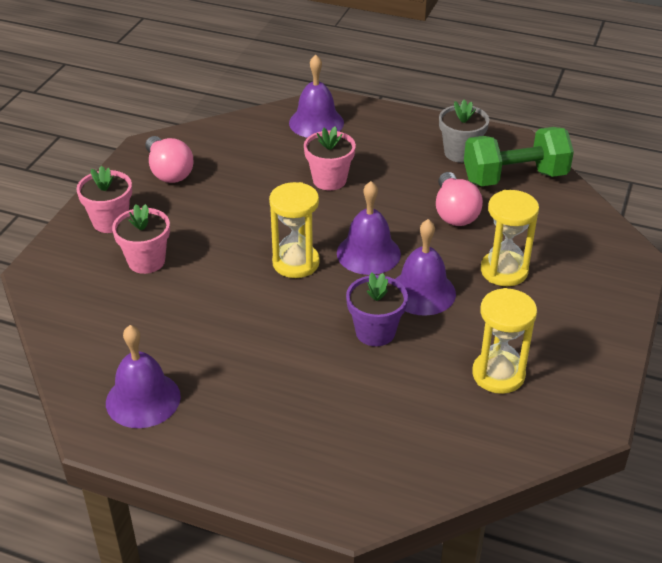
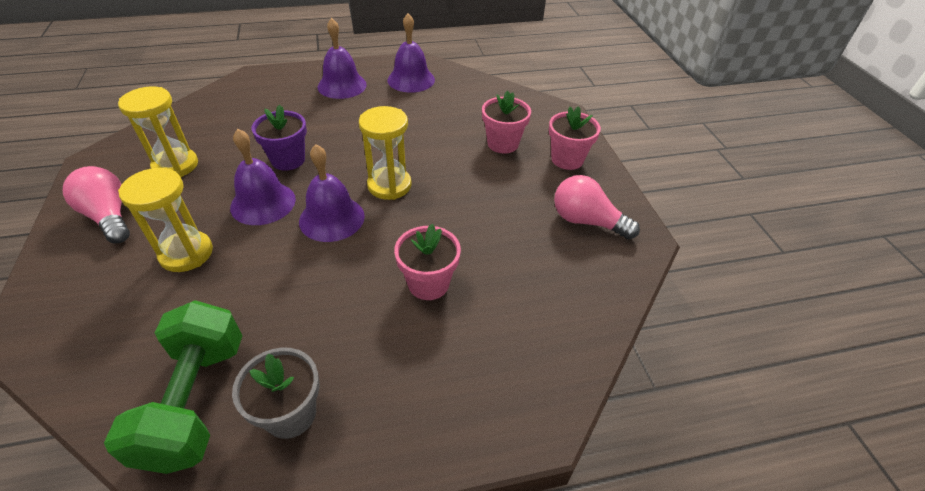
camera: 145 degrees right, 5 degrees up
purple bell [289,55,344,138] -> purple bell moved to [317,18,367,99]
pink light bulb [436,172,483,226] -> pink light bulb moved to [63,166,130,244]
green dumbbell [464,127,574,186] -> green dumbbell turned 45 degrees counterclockwise [104,300,243,474]

